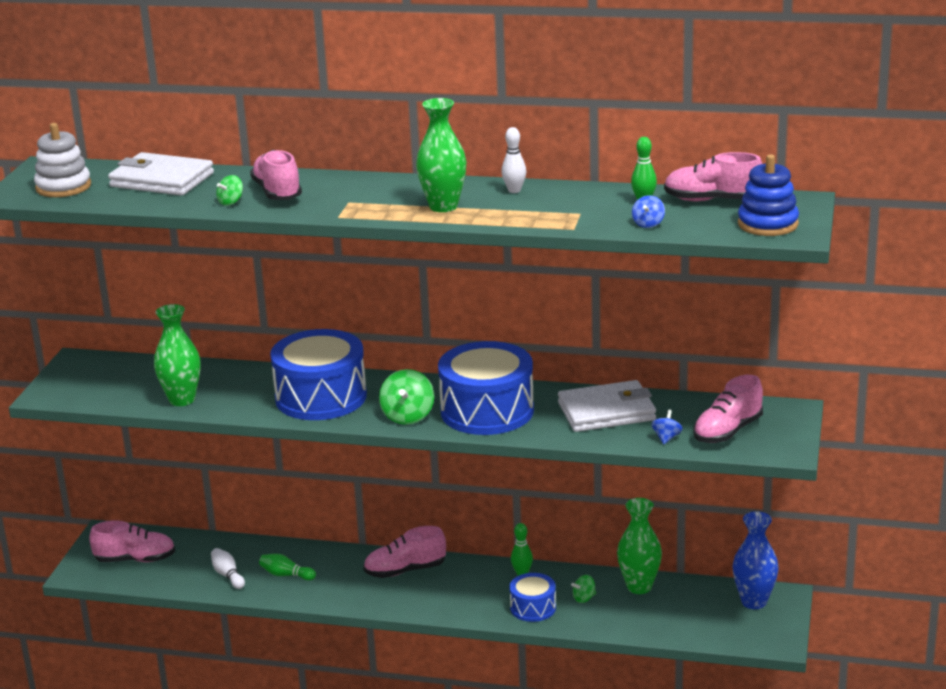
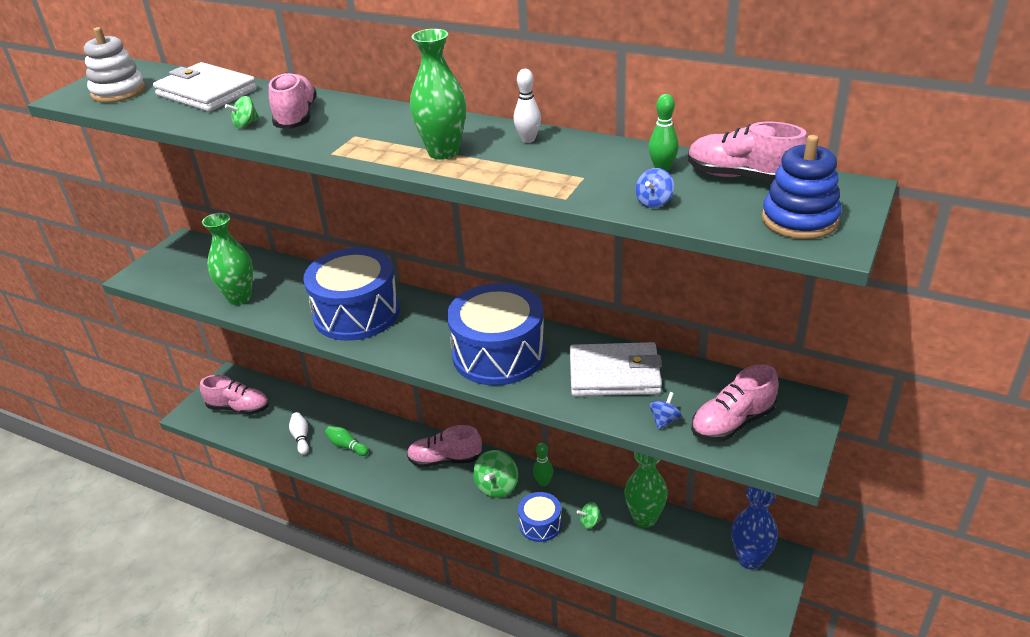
camera: 15 degrees right, 10 degrees up
green spinning top [379,369,434,425] -> green spinning top moved to [473,450,518,498]

